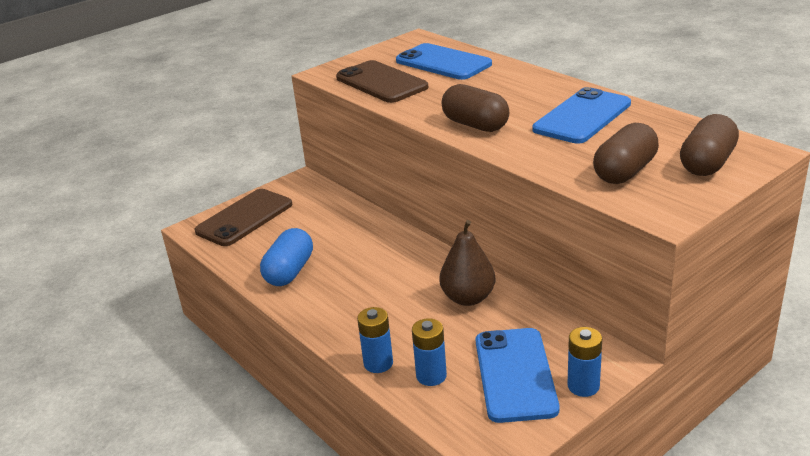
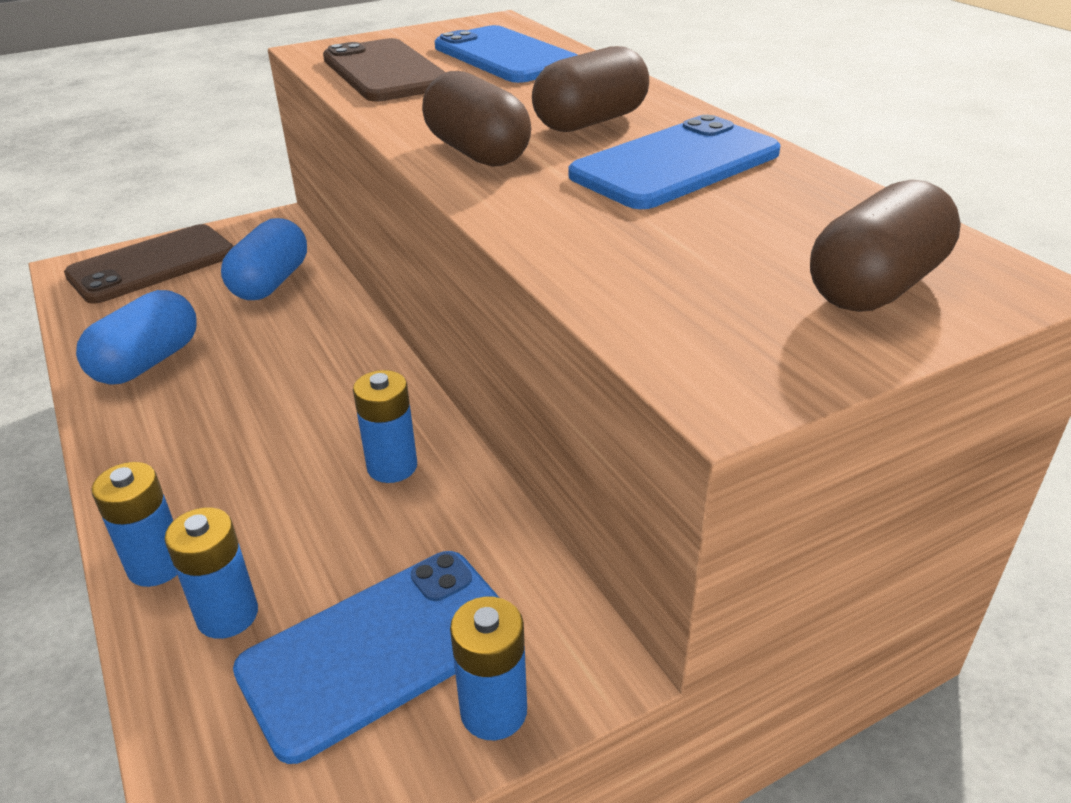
camera: 10 degrees right, 5 degrees up
brown pear [439,220,495,306] -> blue battery [353,370,417,483]
blue phone [476,328,559,423] -> blue phone turned 45 degrees clockwise [233,551,500,764]
brown capsule [593,123,659,184] -> brown capsule moved to [532,46,649,132]
none -> blue capsule [221,218,307,300]

